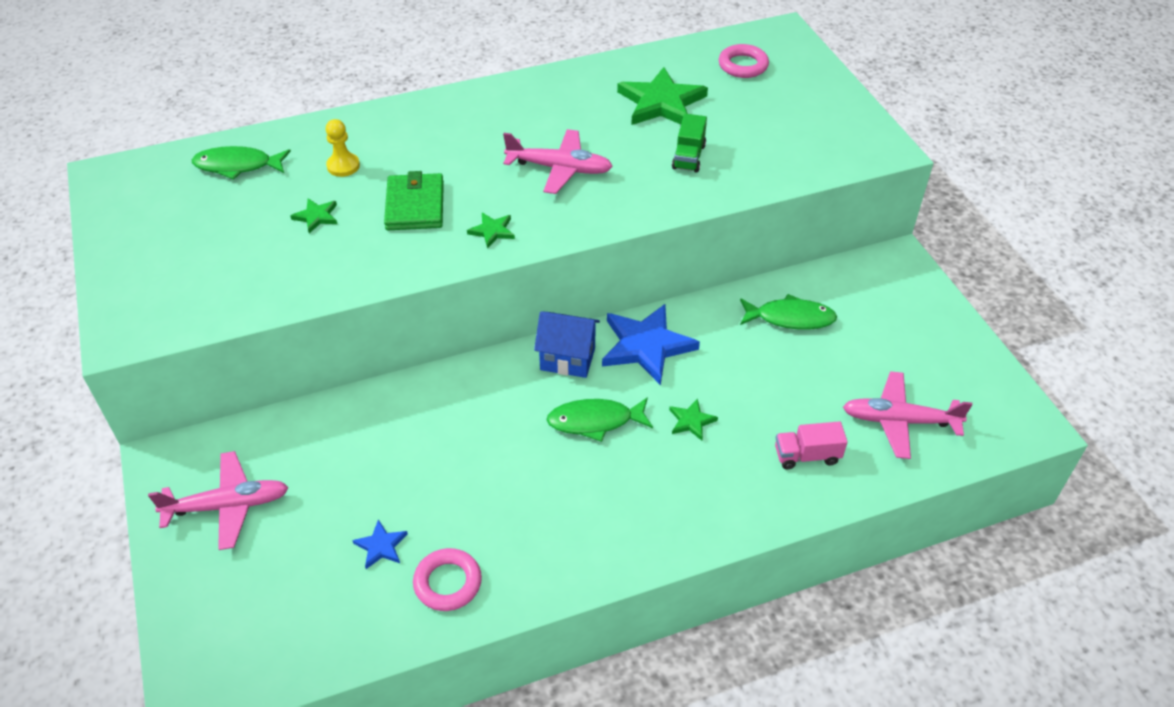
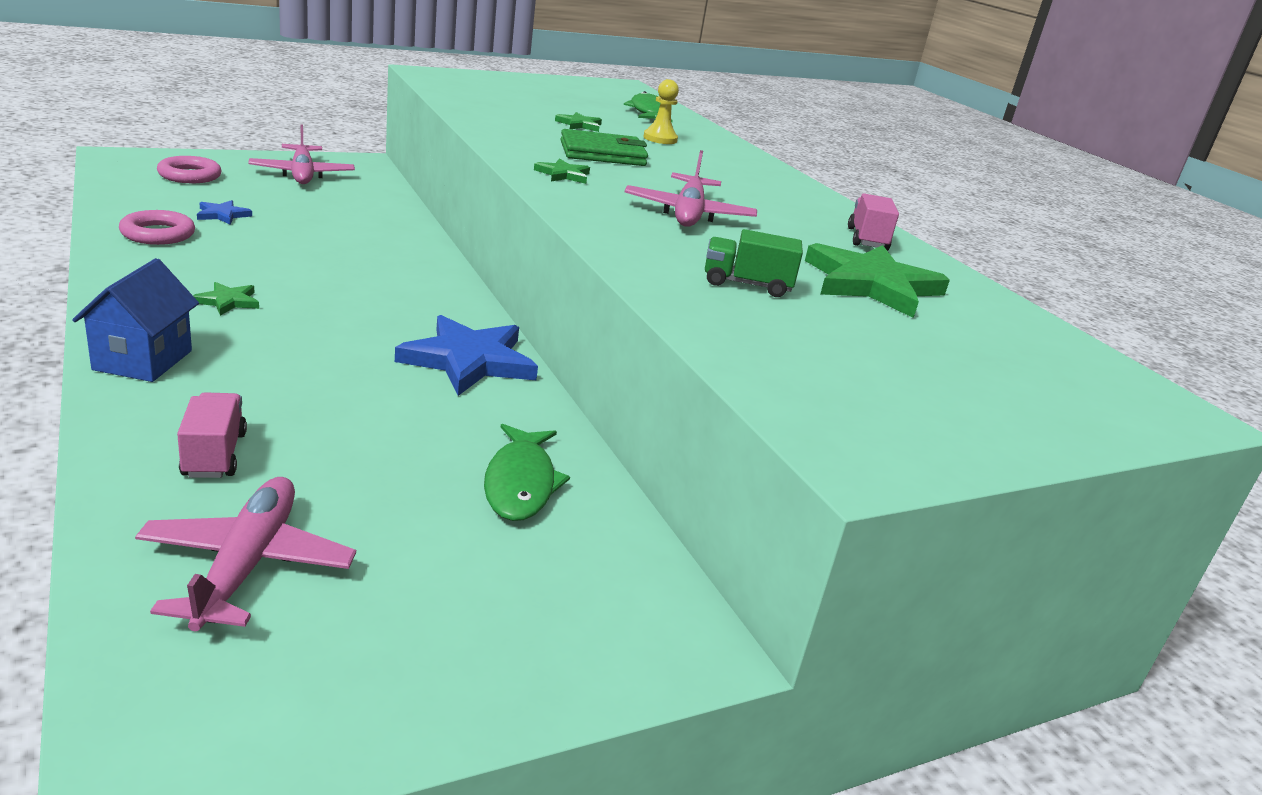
camera: 80 degrees right, 20 degrees down
blue house [534,311,600,378] -> blue house moved to [72,258,199,382]
green fish [547,397,653,442] -> none
green star [669,398,718,441] -> green star moved to [193,282,259,316]
pink ring [719,44,769,78] -> pink ring moved to [157,156,222,183]
none -> pink truck [848,193,899,251]

